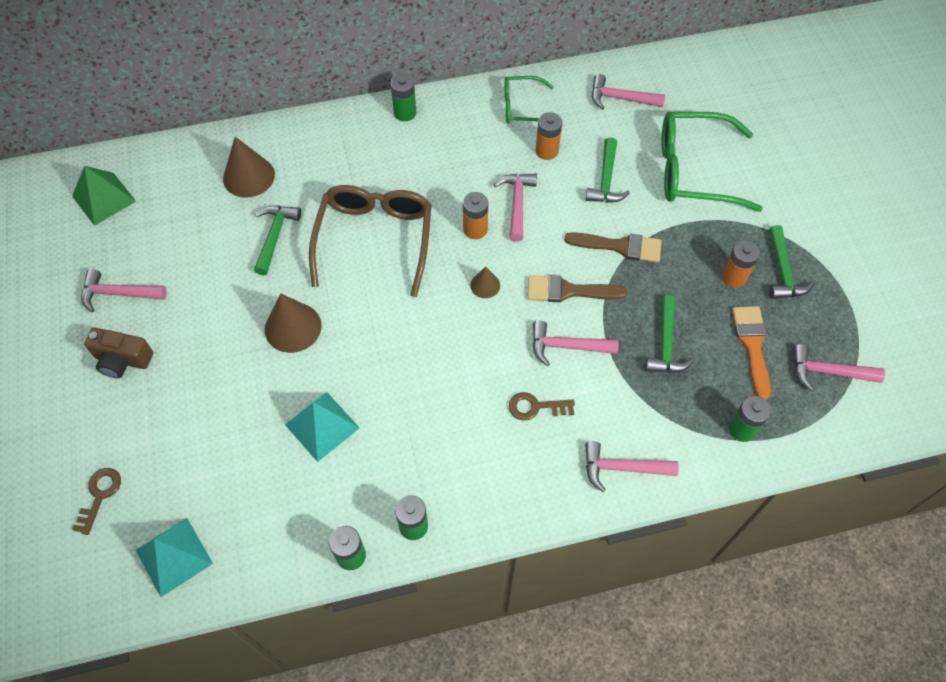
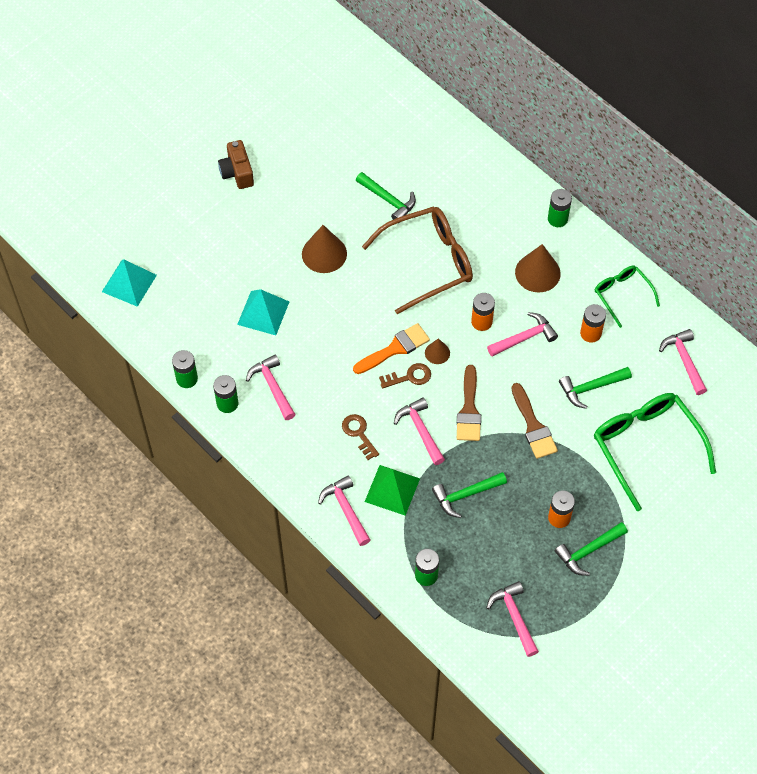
camera: 60 degrees right, 0 degrees up
green pyramid [72,166,136,226] -> green pyramid moved to [365,465,420,516]
brown key [72,468,121,535] -> brown key moved to [379,363,431,388]
pink hammer [81,269,167,312] -> pink hammer moved to [246,354,296,420]
brown cone [223,137,275,198] -> brown cone moved to [515,244,561,292]
green hammer [254,206,301,275] -> green hammer turned 60 degrees clockwise [356,172,416,223]
brown brush [528,275,627,302] -> brown brush turned 150 degrees counterclockwise [457,365,481,441]
orange brush [732,306,771,400] -> orange brush moved to [353,323,430,374]

